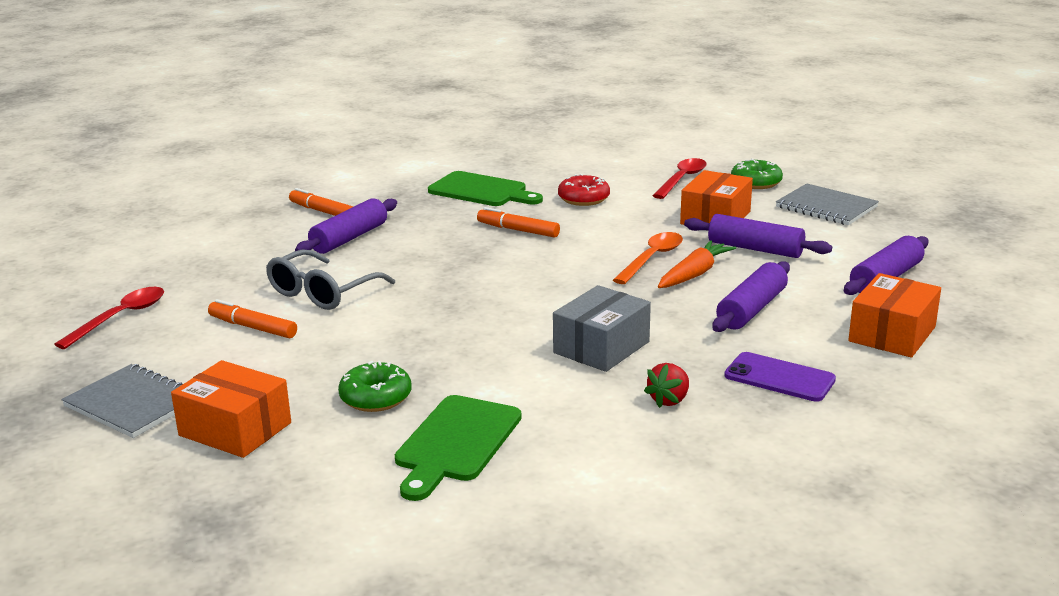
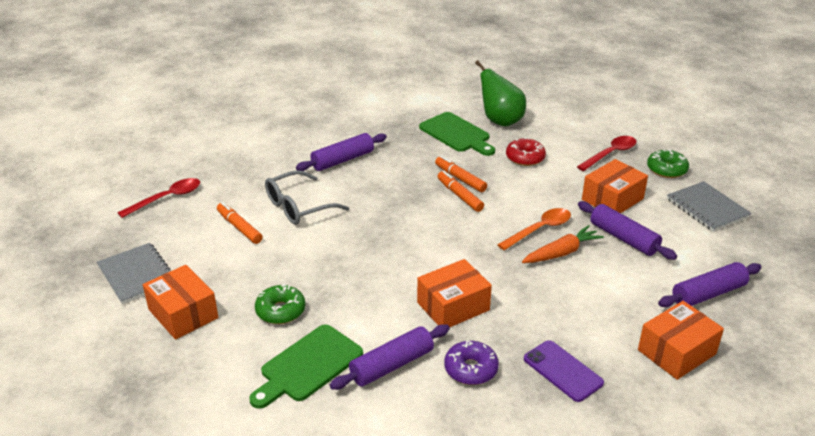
camera: 20 degrees right, 10 degrees up
orange marker [289,188,353,216] -> orange marker moved to [437,171,484,212]
grey box [553,285,651,372] -> orange box [417,259,492,327]
red strawberry [644,363,689,408] -> purple donut [444,341,499,385]
purple rolling pin [712,261,790,332] -> purple rolling pin moved to [330,324,450,390]
none -> green pear [475,60,526,127]

